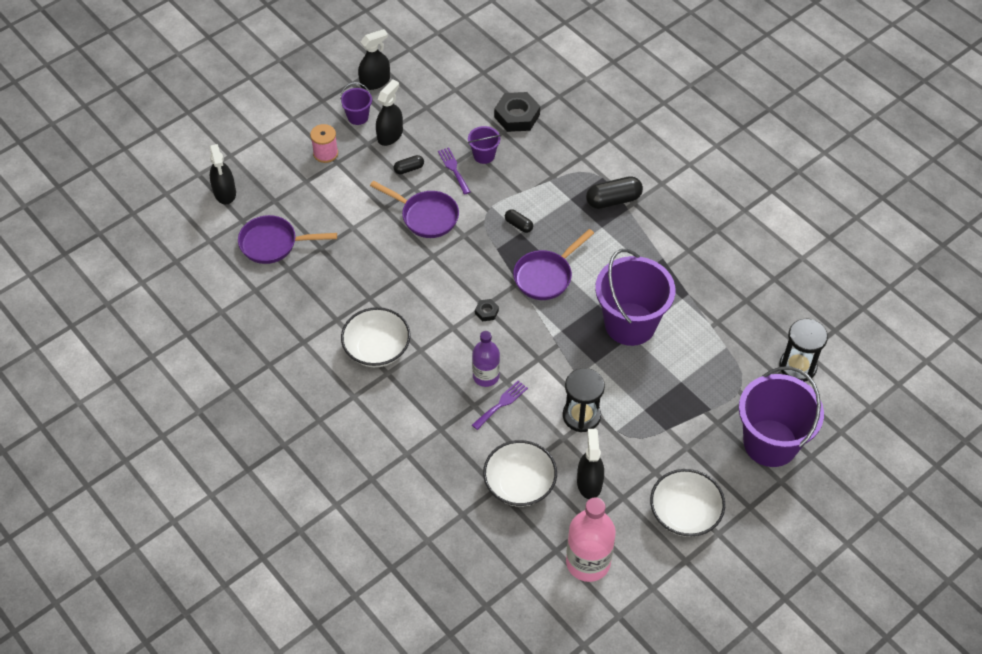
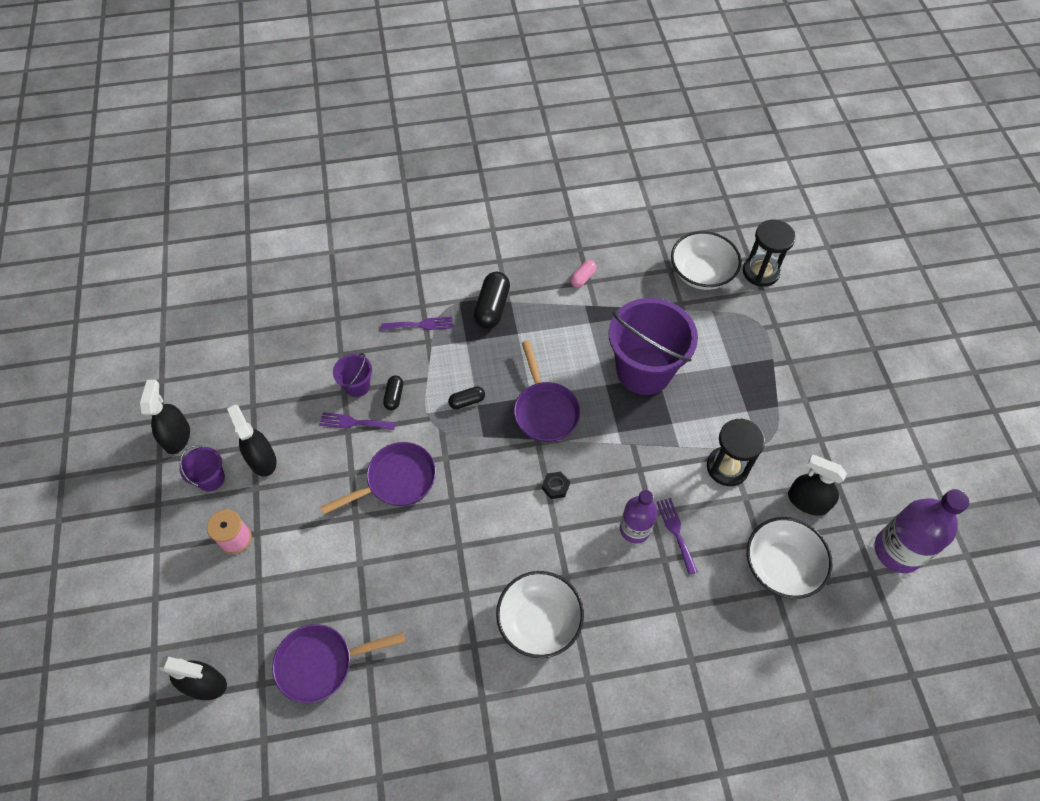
camera: 60 degrees left, 5 degrees up
purple pan [238,215,337,264] -> purple pan turned 45 degrees clockwise [272,624,405,703]
black capsule [393,155,424,174] -> black capsule moved to [383,375,403,410]
black nut [494,92,540,132] -> none
pink bottle [566,497,616,582] -> purple bottle [875,489,969,573]
white bowl [650,469,725,537] -> white bowl moved to [671,231,741,290]
purple bucket [739,366,824,467] -> none
none -> purple fork [381,316,453,330]
none -> pink capsule [570,260,597,288]

